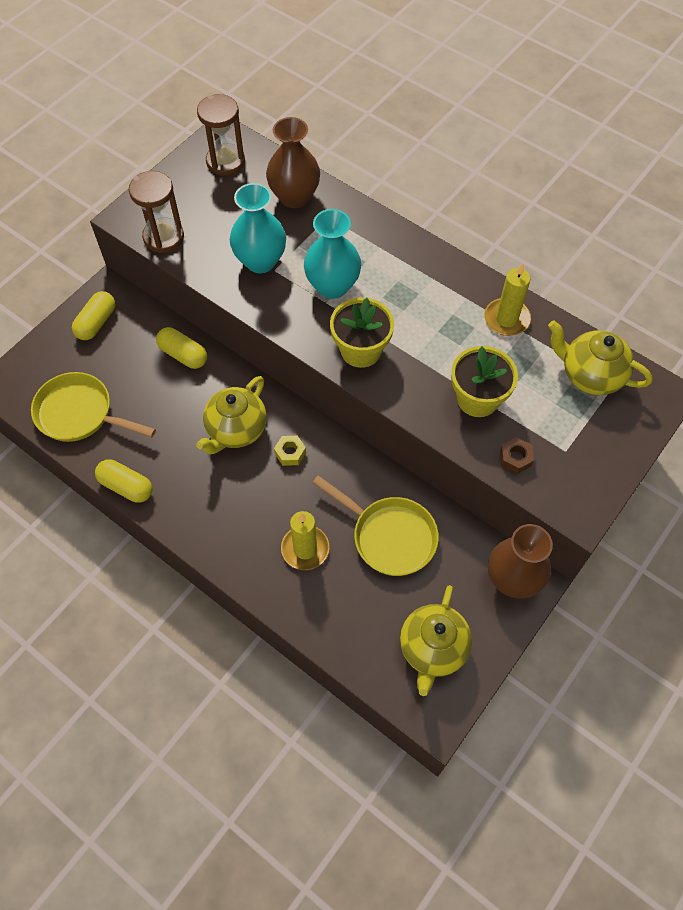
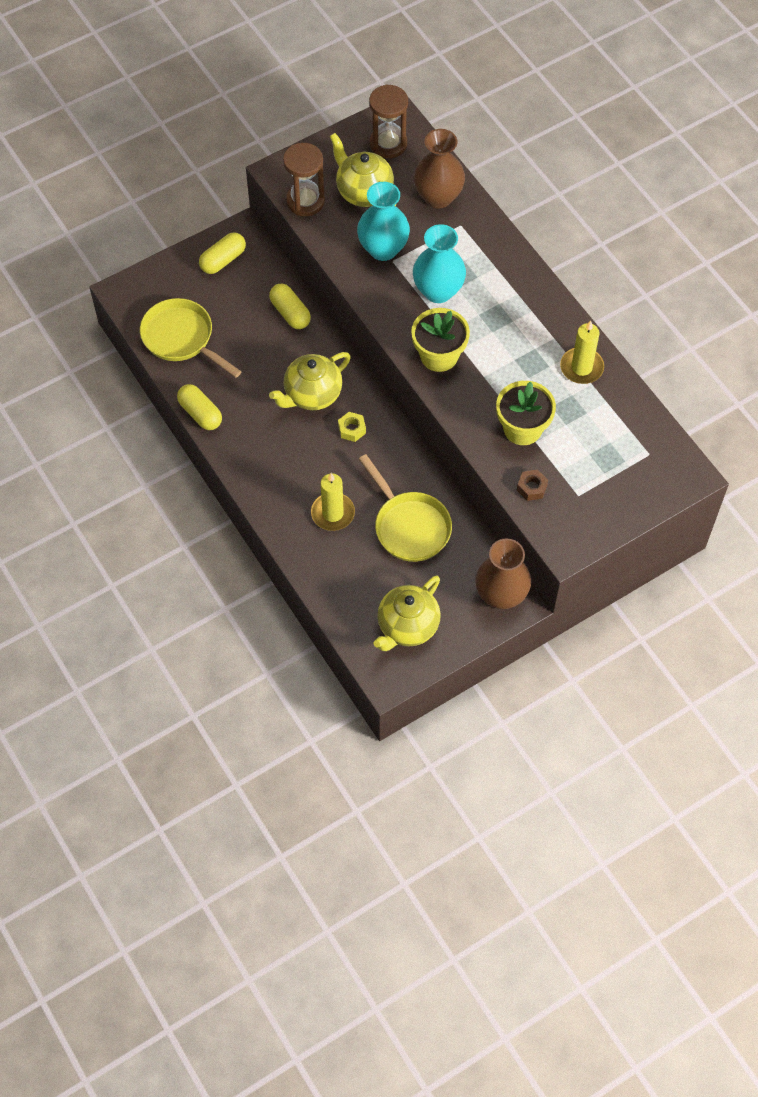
camera: 20 degrees right, 0 degrees up
yellow teapot [548,321,653,395] -> yellow teapot moved to [330,133,396,207]

